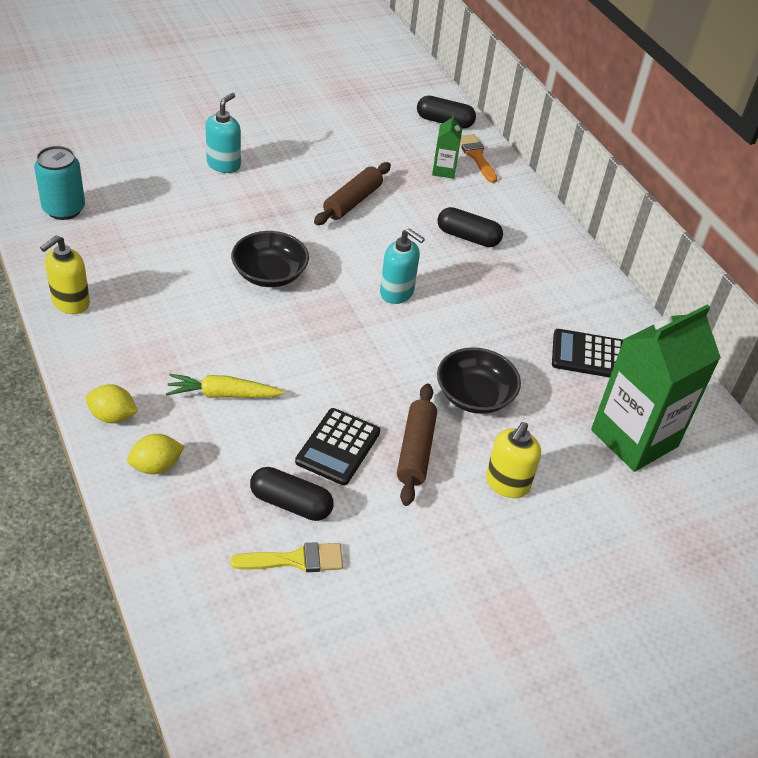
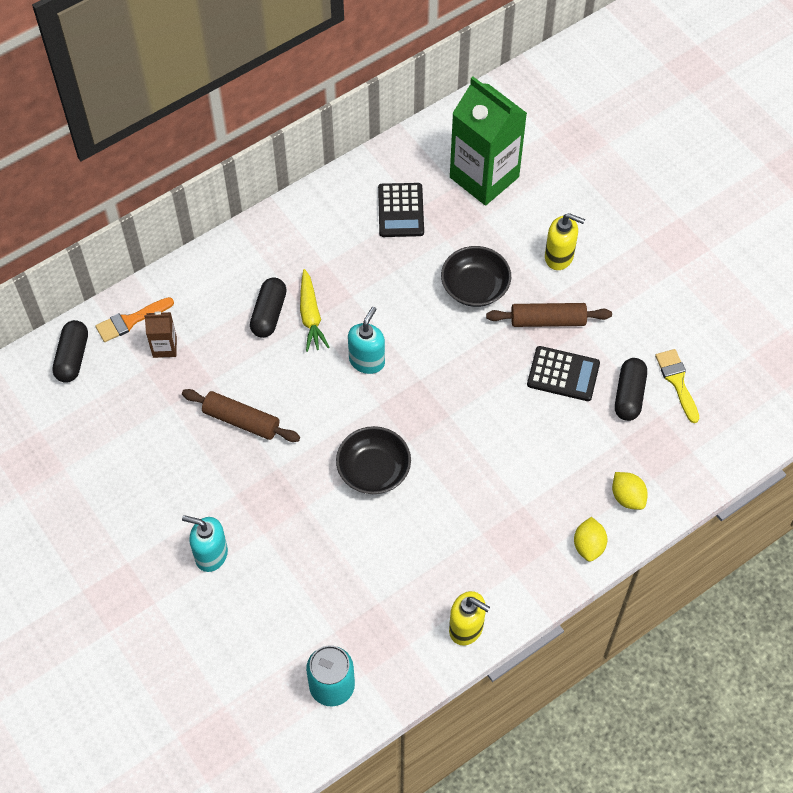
camera: 95 degrees left, 15 degrees up
yellow carrot [166,374,284,398] -> yellow carrot moved to [300,269,330,352]
green carton [432,114,462,179] -> brown carton [144,311,177,358]

